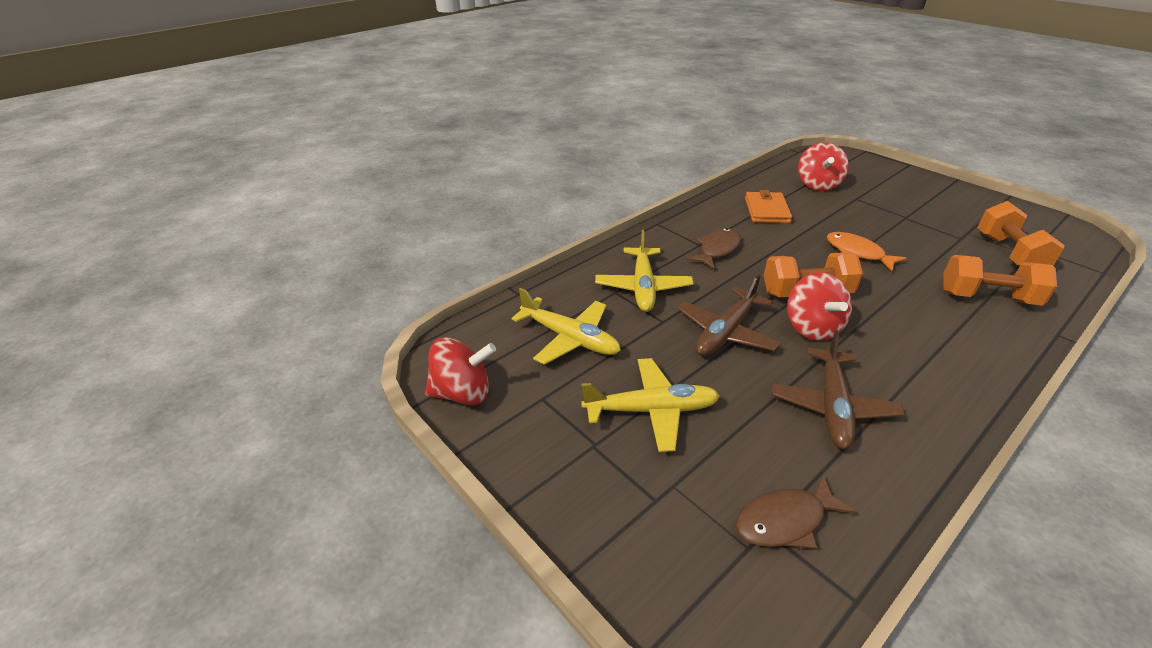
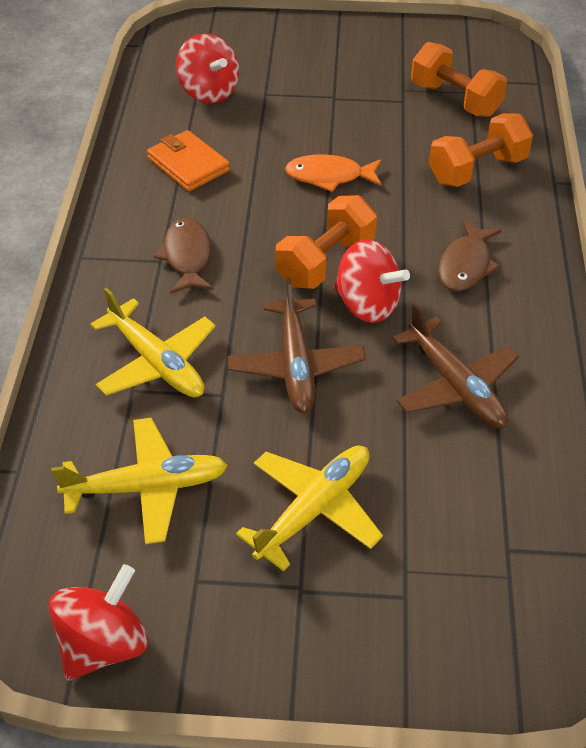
camera: 45 degrees left, 10 degrees up
brown fish [736,475,857,549] -> brown fish moved to [438,219,502,292]

